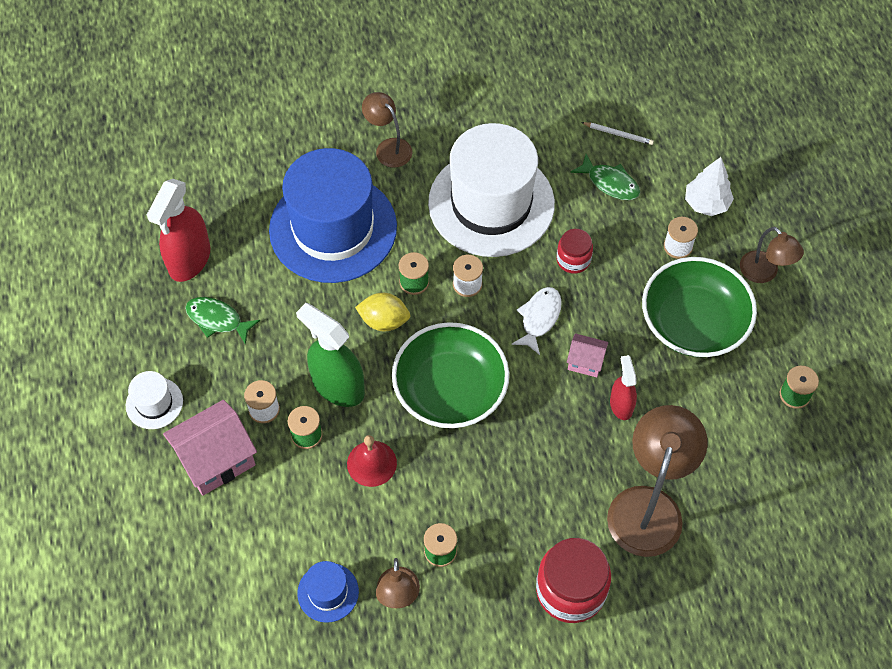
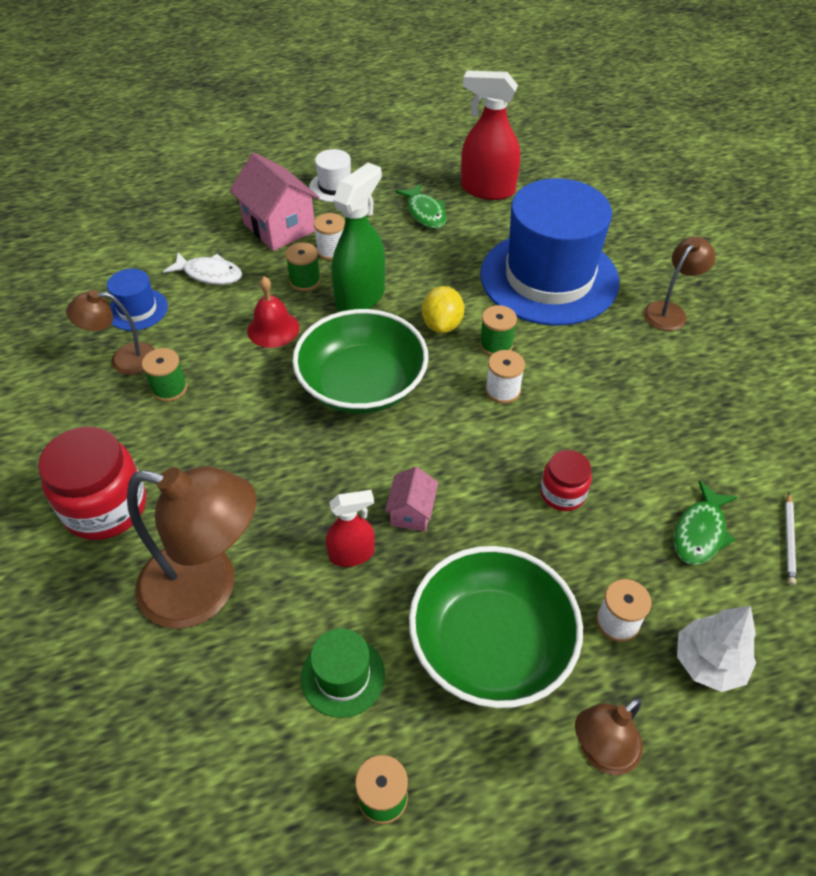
camera: 85 degrees right, 10 degrees down
green fish [185,297,260,345] -> green fish turned 135 degrees clockwise [395,184,446,229]
white hat [428,123,555,257] -> none
white fish [511,287,562,355] -> white fish moved to [163,253,242,285]
none -> green hat [301,628,385,718]

